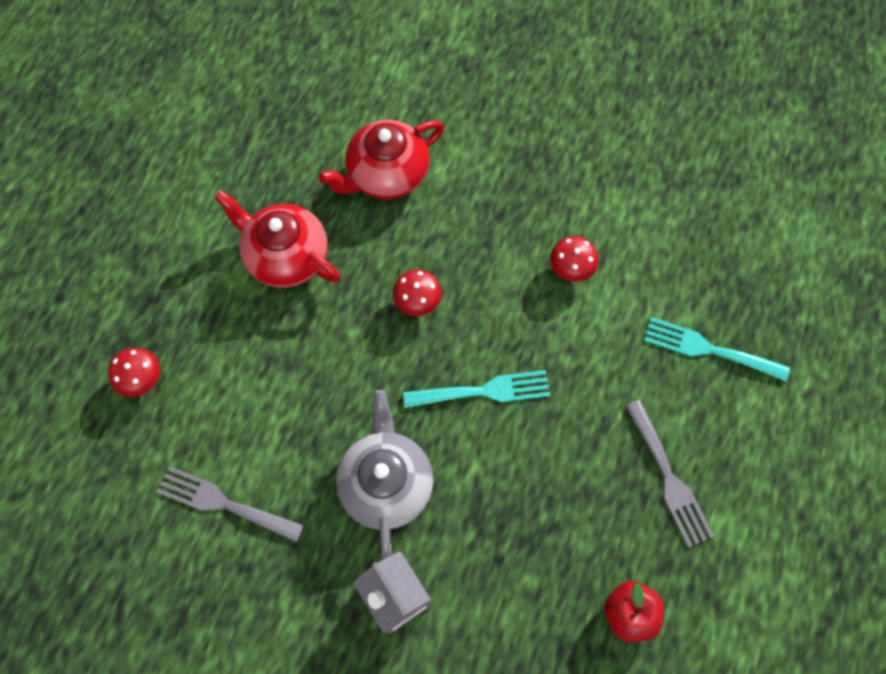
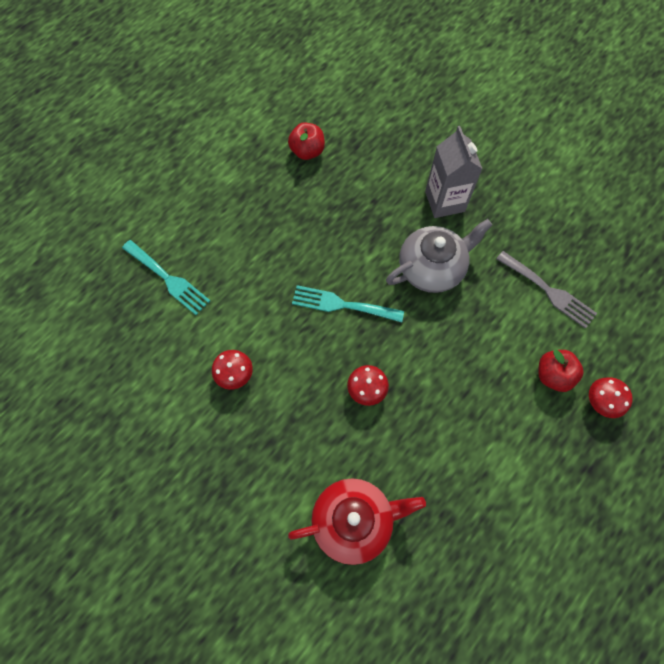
camera: 160 degrees left, 0 degrees up
red teapot [214,190,341,288] -> none
grey teapot [336,390,433,559] -> grey teapot turned 135 degrees counterclockwise [386,219,492,293]
grey fork [625,400,714,547] -> none
none -> red apple [538,350,584,392]

